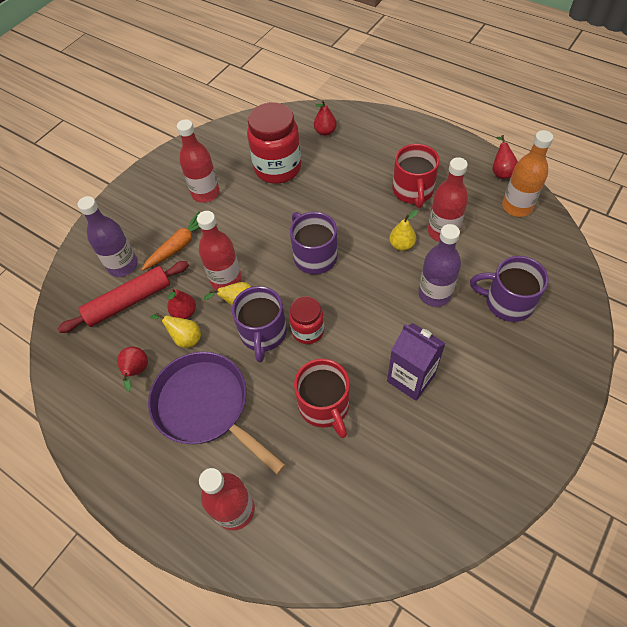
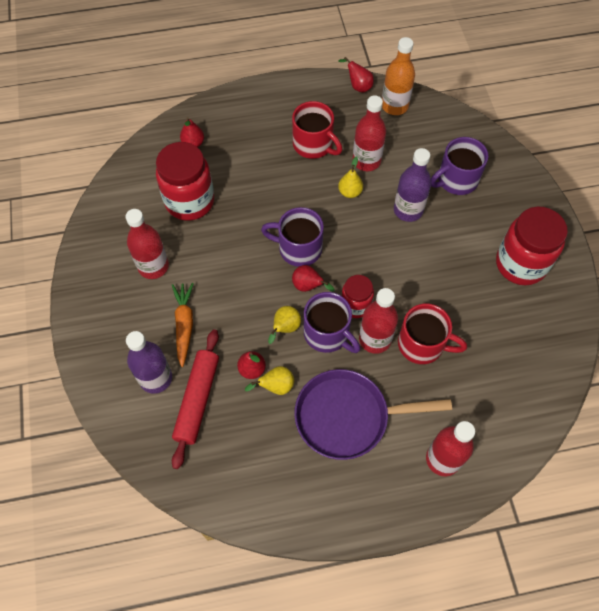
camera: 50 degrees left, 5 degrees up
red pear [117,347,148,391] -> red pear moved to [292,265,335,292]
red bottle [197,211,242,290] -> red bottle moved to [359,288,398,354]
purple carton [387,323,446,401] -> none
none -> red jar [496,207,568,285]

